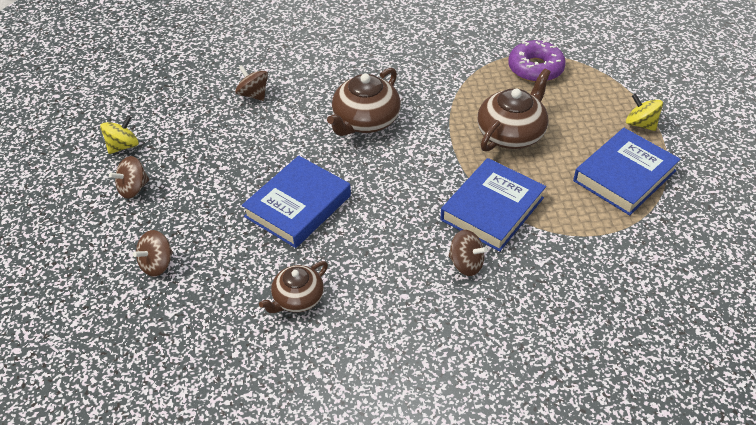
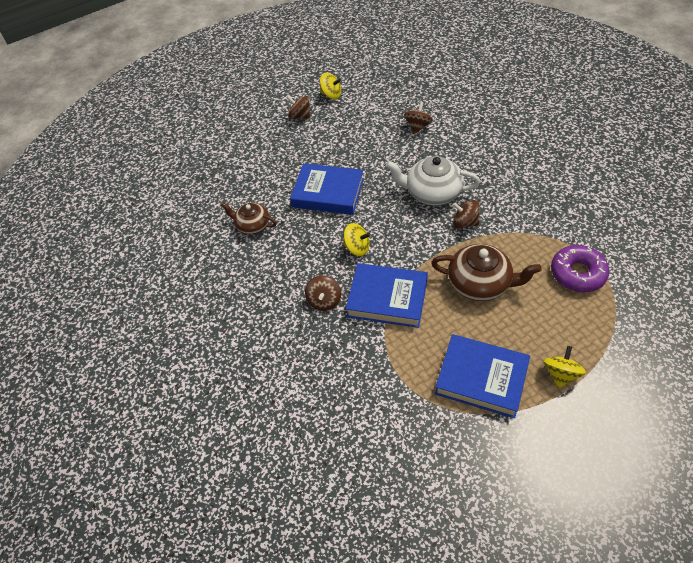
camera: 70 degrees right, 5 degrees up
brown spinning top [133,230,173,276] -> brown spinning top moved to [453,200,480,229]
brown teapot [327,68,401,136] -> white teapot [386,156,480,205]
none -> yellow spinning top [343,223,371,256]

